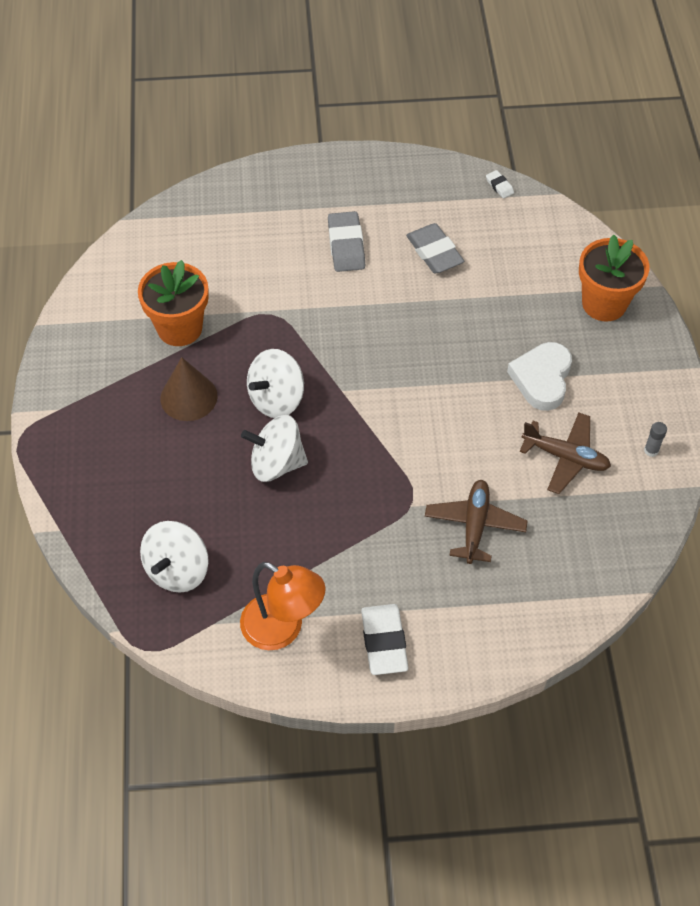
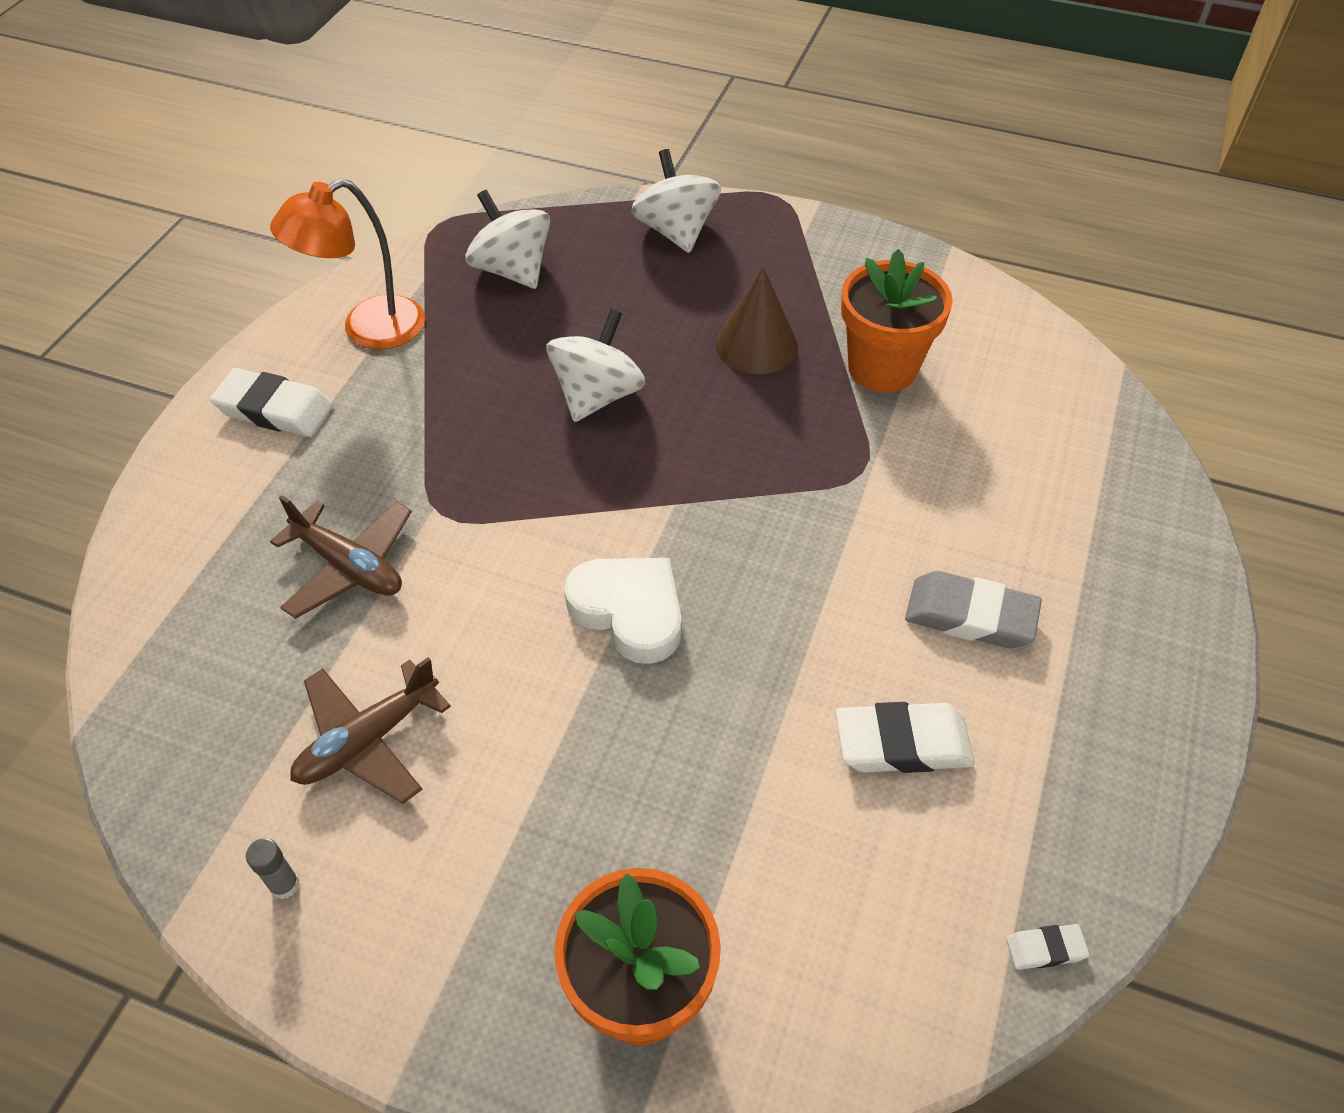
camera: 115 degrees right, 5 degrees down
white spinning top [247,349,304,418] -> white spinning top moved to [631,149,721,253]
grey eraser [406,223,464,274] -> white eraser [836,702,975,773]
white heart [507,342,572,411] -> white heart moved to [564,558,681,664]

